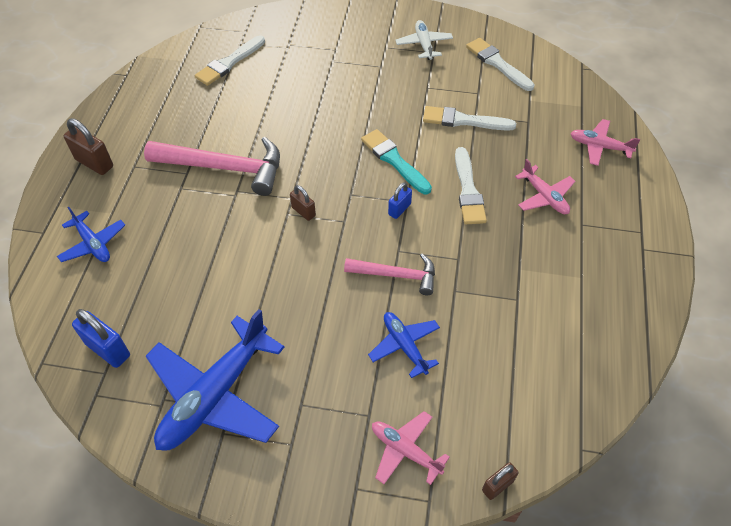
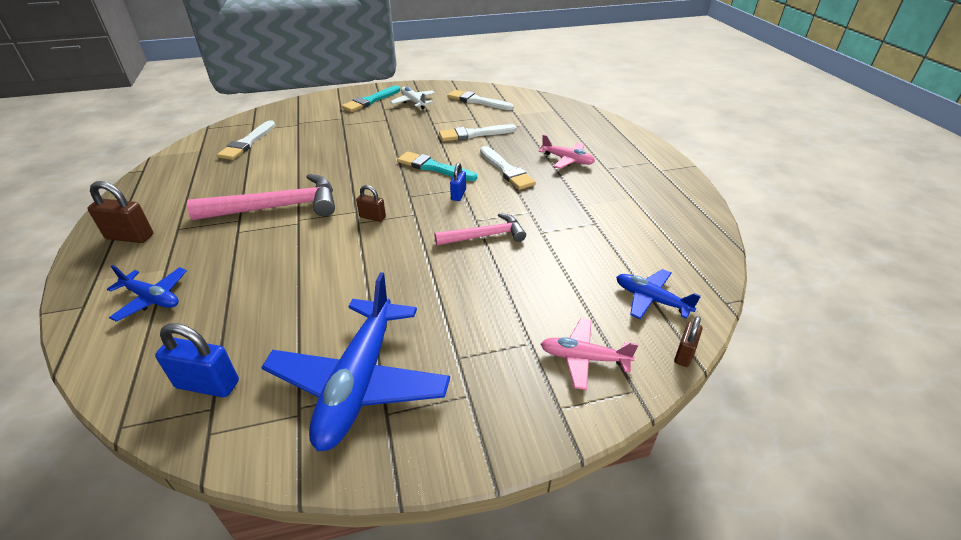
camera: 25 degrees left, 15 degrees down
blue plane [368,312,440,378] -> blue plane moved to [616,269,701,319]
pink plane [570,119,640,166] -> none
none -> turquoise brush [341,86,400,112]

